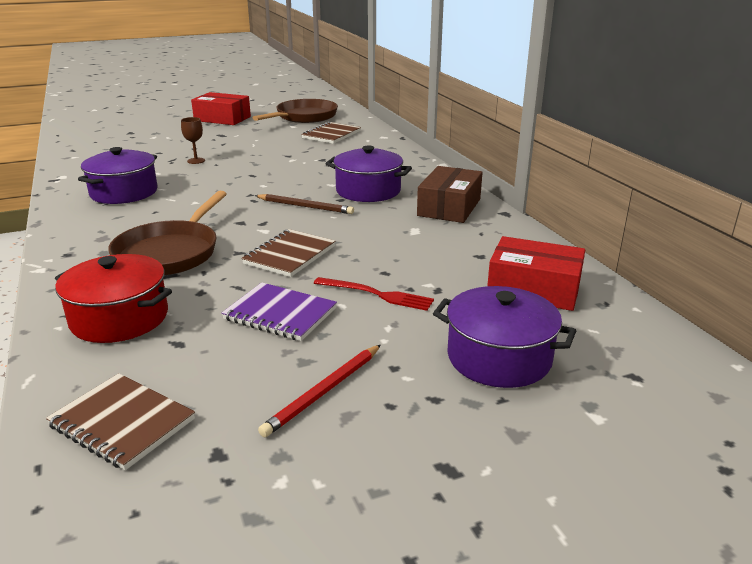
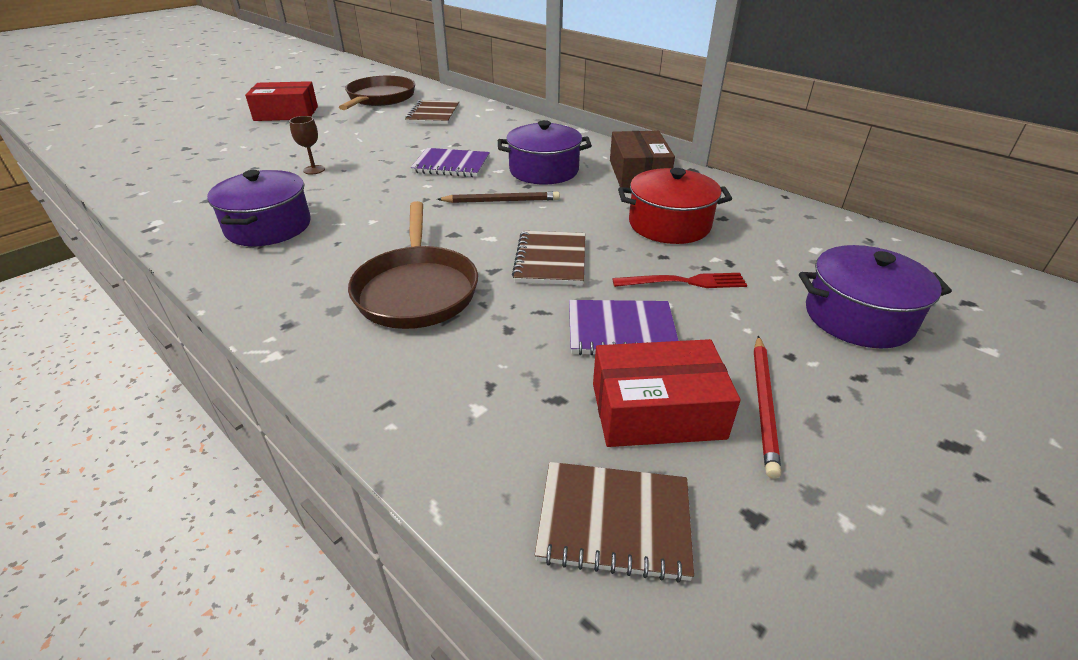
camera: 25 degrees left, 10 degrees up
red pot [55,254,172,343] -> red pot moved to [618,168,732,244]
red box [487,236,585,311] -> red box moved to [593,339,741,447]
none -> purple notebook [411,148,490,177]

